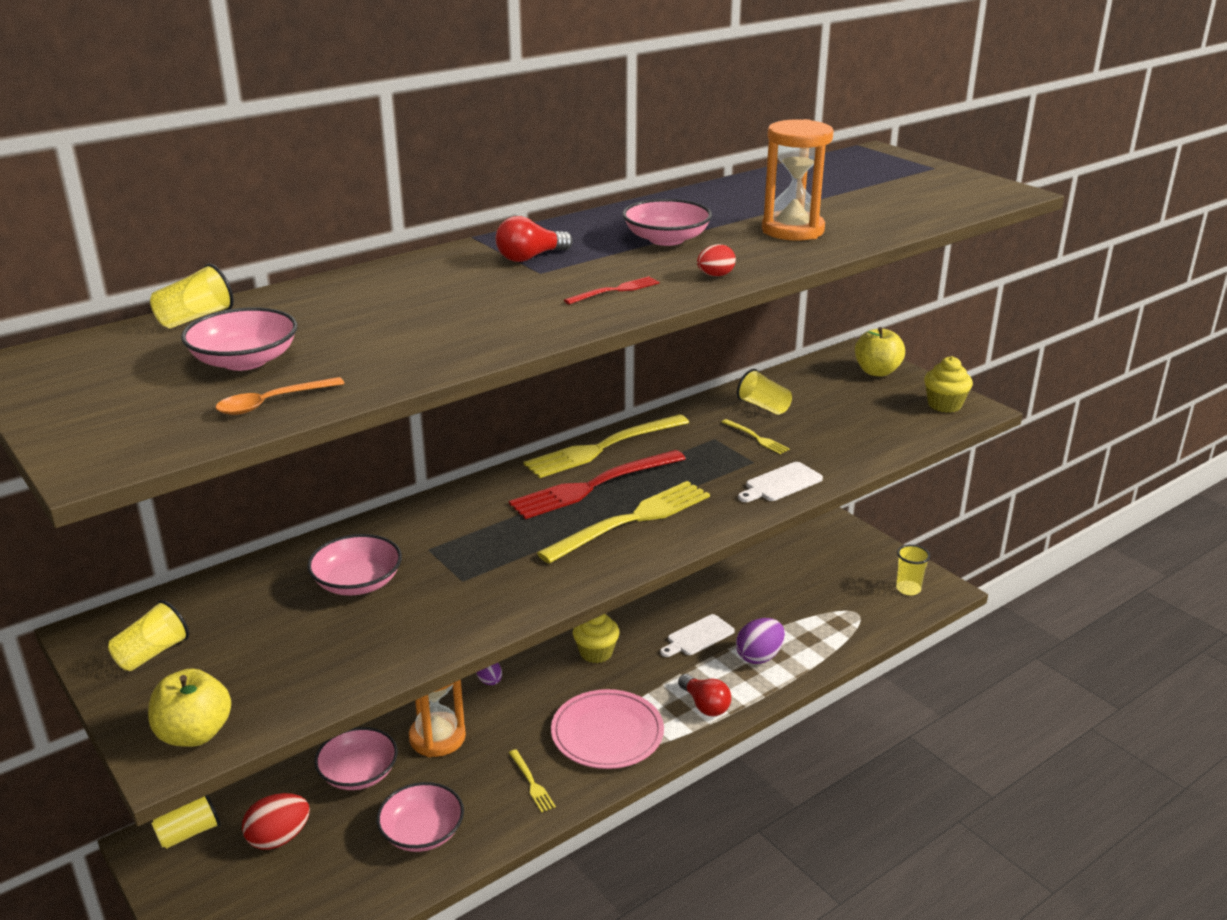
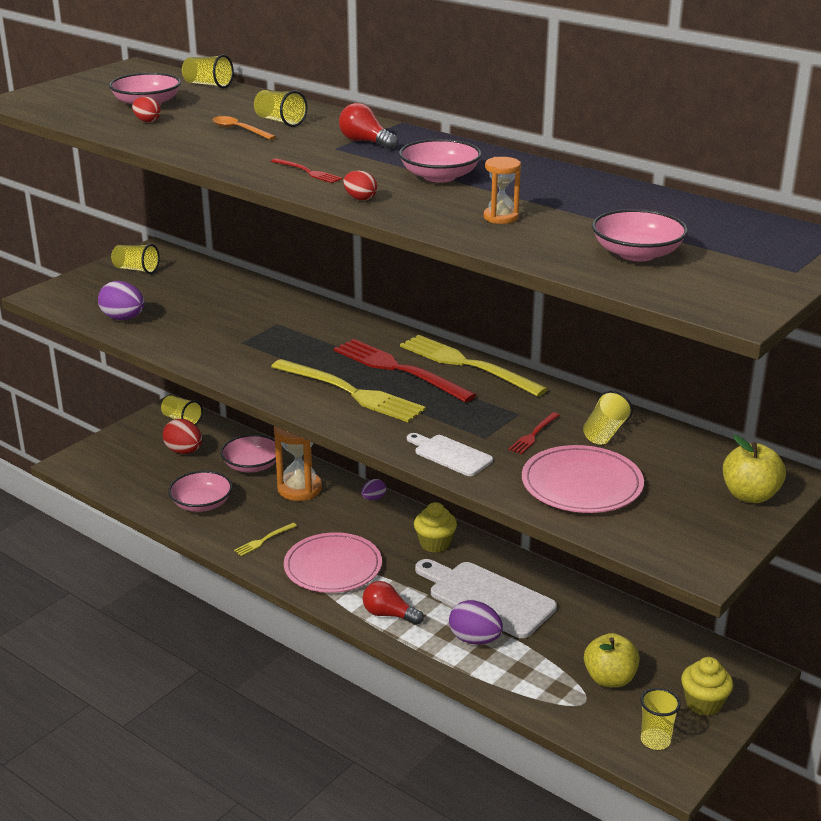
camera: 75 degrees right, 0 degrees up
yellow apple [148,668,231,747] -> yellow apple moved to [584,633,640,688]
orange spoon [216,377,345,415] -> orange spoon moved to [212,116,276,140]
pink bowl [307,534,402,595] -> pink bowl moved to [592,209,688,261]
white cutting board [660,614,735,657] -> white cutting board [415,559,557,638], size x1.85
red light bulb [678,674,731,716] -> red light bulb turned 75 degrees clockwise [363,581,424,625]
yellow fork [722,419,790,454] -> red fork [509,412,559,454]
orange hourglass [762,119,834,241] -> orange hourglass [484,157,521,224], size x0.55
yellow cupcake [924,356,973,413] -> yellow cupcake moved to [681,657,733,716]
none -> purple egg [98,281,145,320]
none -> red egg [132,97,161,122]
none -> yellow cup [254,90,307,127]
none -> pink plate [522,445,644,513]

